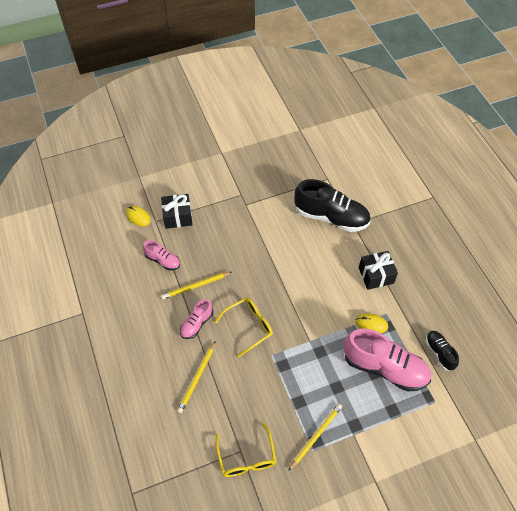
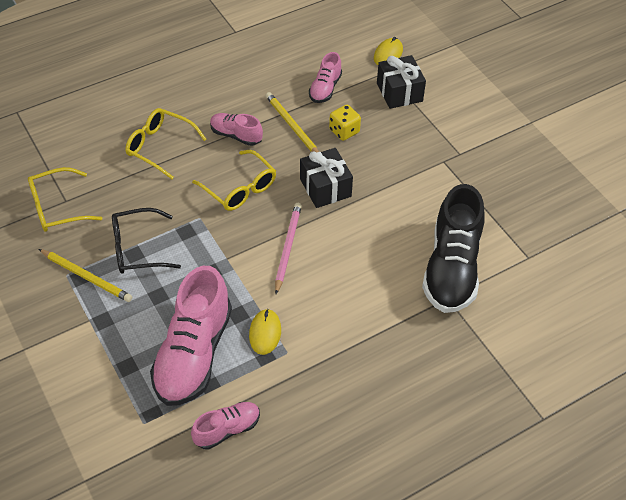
camera: 80 degrees right, 5 degrees down
yellow pencil [177,342,215,413] -> yellow glasses [125,108,207,179]
black gift [359,251,398,290] -> black gift moved to [300,148,353,208]
black shoe [426,331,459,371] -> pink shoe [191,402,260,450]
none -> black glasses [112,208,181,274]
none -> pink pencil [275,203,302,294]
none -> yellow dice [329,105,361,141]

